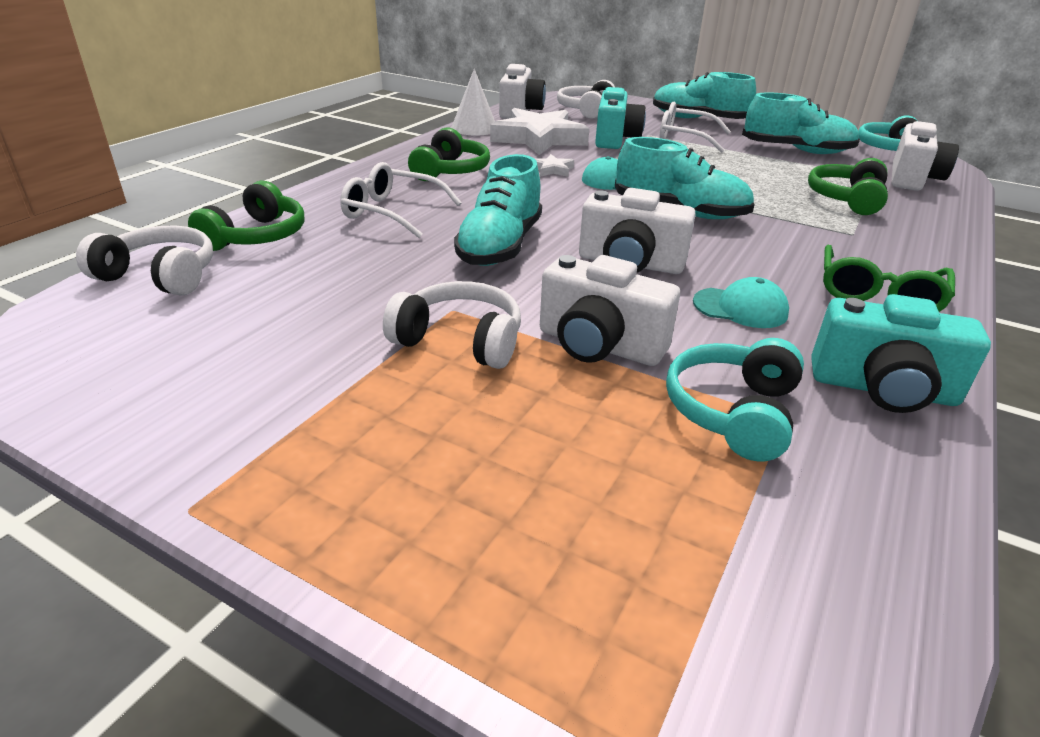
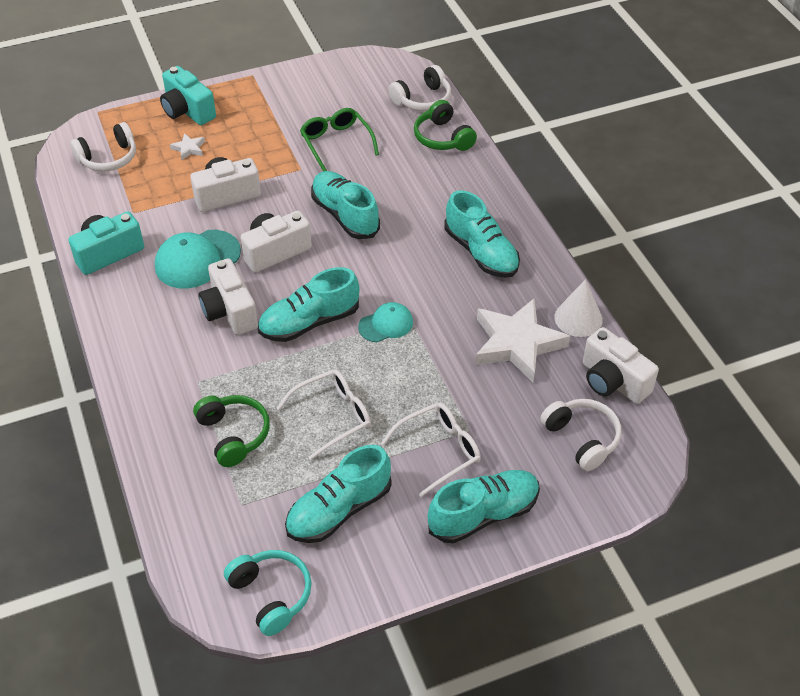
camera: 130 degrees right, 15 degrees up
white glasses [340,162,462,238] -> white glasses moved to [277,369,371,460]
white headphones [383,281,521,369] -> white headphones moved to [70,122,136,172]
green headphones [408,128,490,181] -> turquoise shoe [444,190,520,278]
white star [534,154,574,177] -> white star moved to [170,133,205,160]
turquoise camera [595,87,646,149] -> turquoise camera moved to [160,66,216,125]
turquoise headphones [666,338,804,461] -> none
turquoise cap [693,277,789,328] -> turquoise cap [155,230,241,289], size x1.66
green glasses [823,245,955,312] -> green glasses moved to [300,108,379,171]
white camera [892,121,959,191] -> white camera moved to [198,258,258,335]

